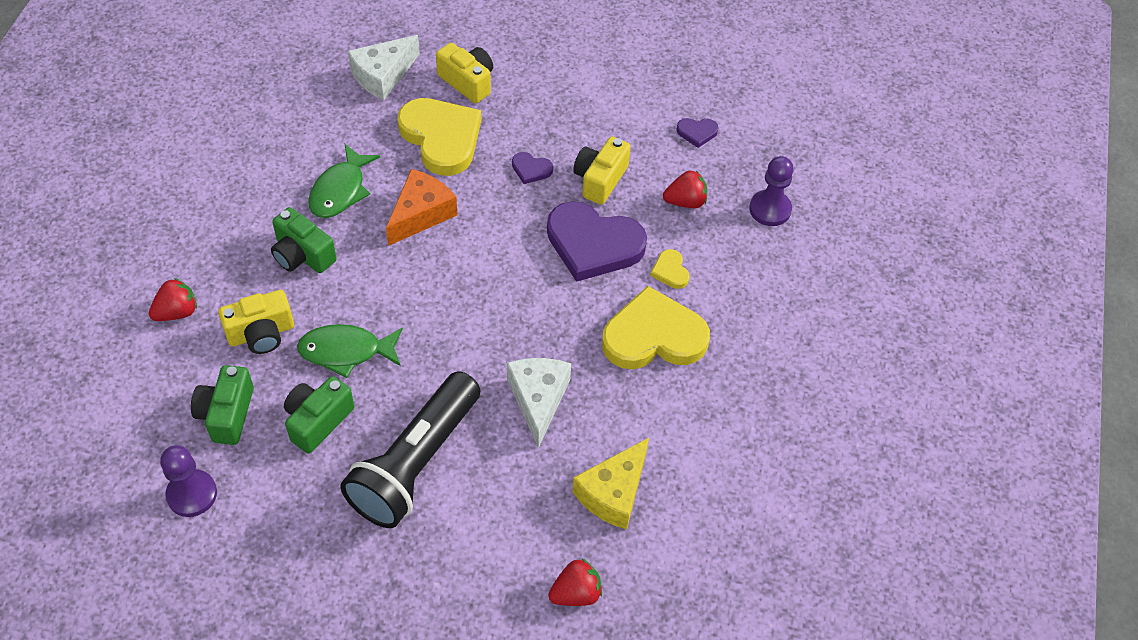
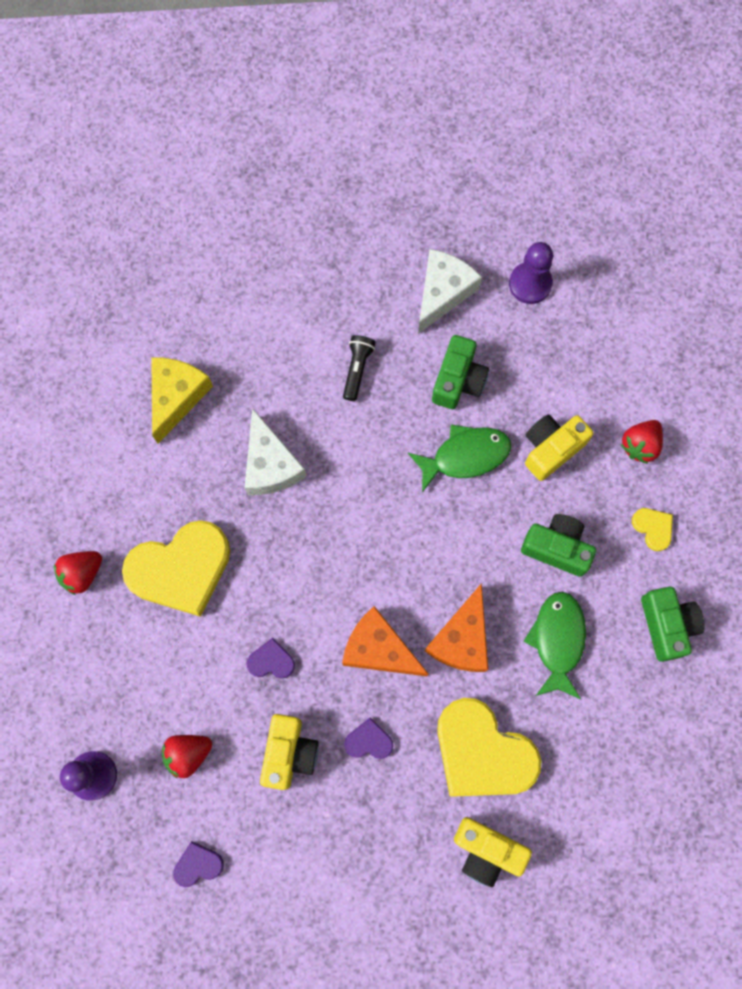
camera: 165 degrees right, 20 degrees up
green camera [191,365,254,445] -> green camera moved to [641,587,705,662]
black flashlight [340,371,480,528] -> black flashlight [343,335,375,401], size x0.41
white cheese [348,35,420,100] -> white cheese moved to [418,249,482,334]
purple heart [547,201,647,282] -> purple heart [246,638,295,678], size x0.43
red strawberry [548,559,602,606] -> red strawberry moved to [54,551,102,595]
yellow heart [650,249,690,289] -> yellow heart moved to [632,508,673,551]
none -> orange cheese [342,606,428,676]

